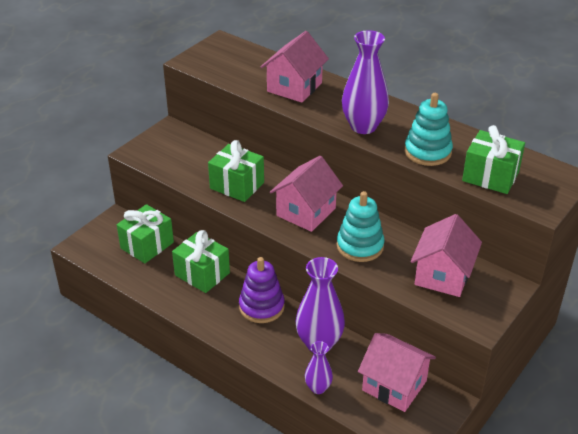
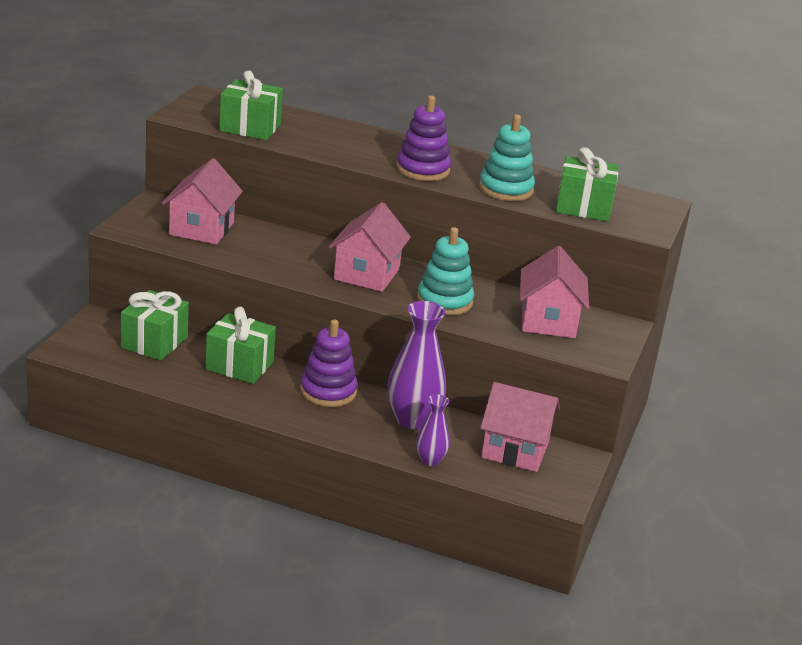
camera: 20 degrees left, 10 degrees down
green gift [208,140,264,202] -> green gift moved to [219,70,283,140]
pink house [261,31,329,103] -> pink house moved to [162,158,243,244]
purple vase [342,30,389,134] -> purple stacking toy [396,95,451,181]

